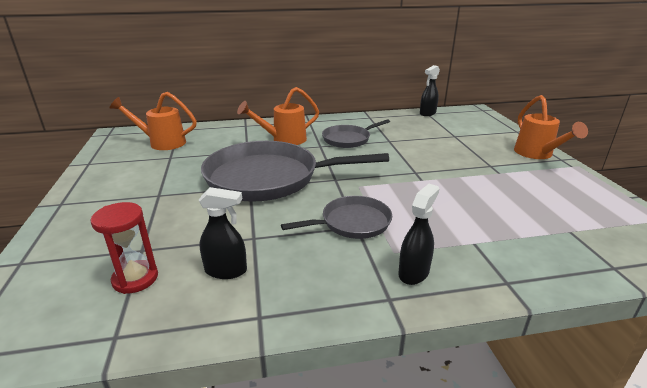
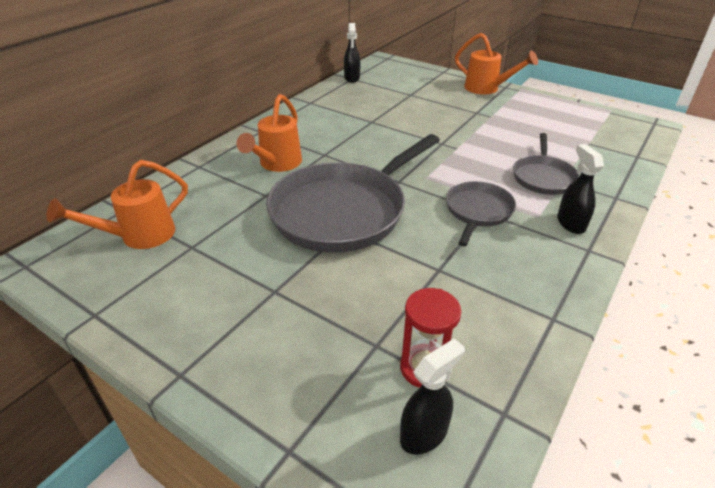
camera: 45 degrees left, 10 degrees up
black spray bottle [199,187,247,279] -> black spray bottle moved to [400,339,465,455]
grey pan [322,119,390,148] -> grey pan moved to [513,133,579,195]

